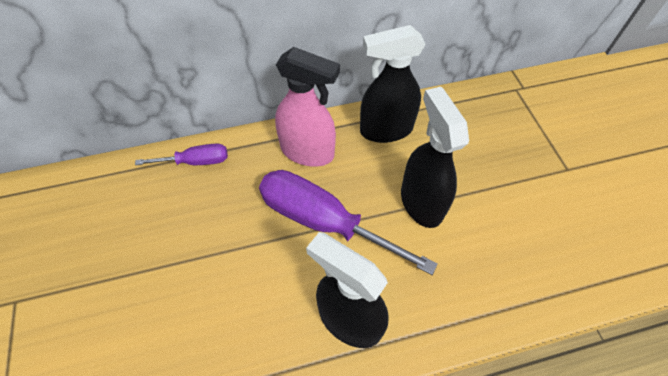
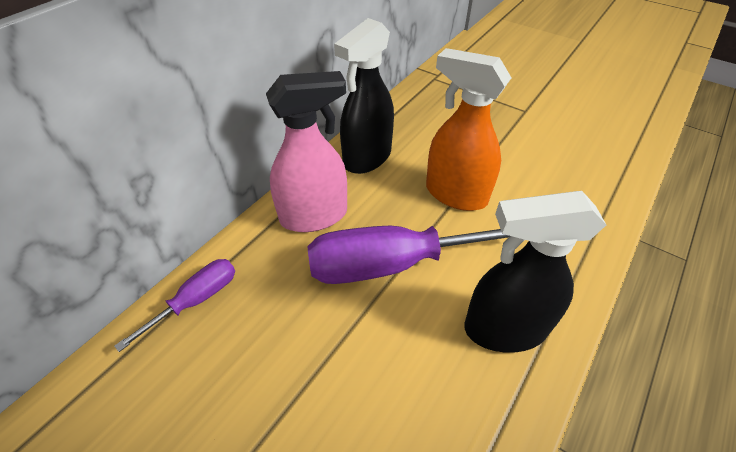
camera: 40 degrees left, 10 degrees down
black spray bottle [401,87,469,228] -> orange spray bottle [426,48,511,211]

